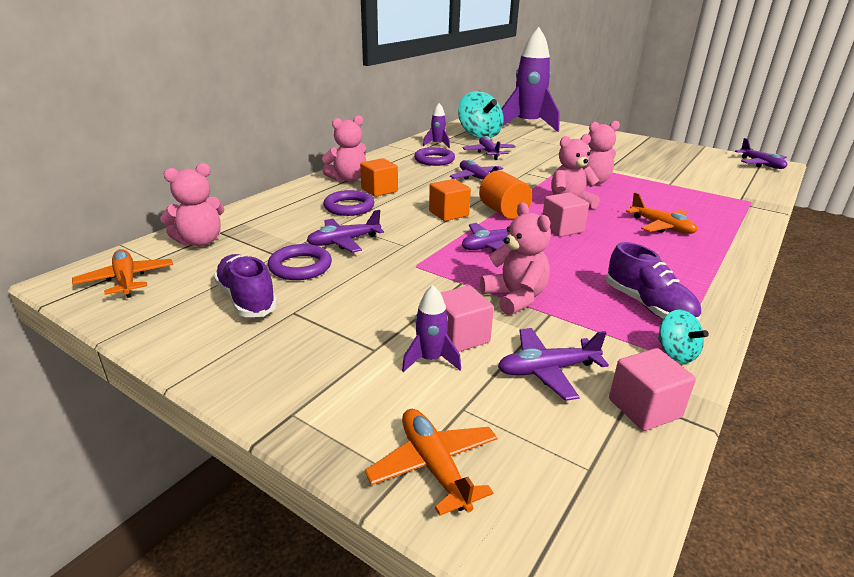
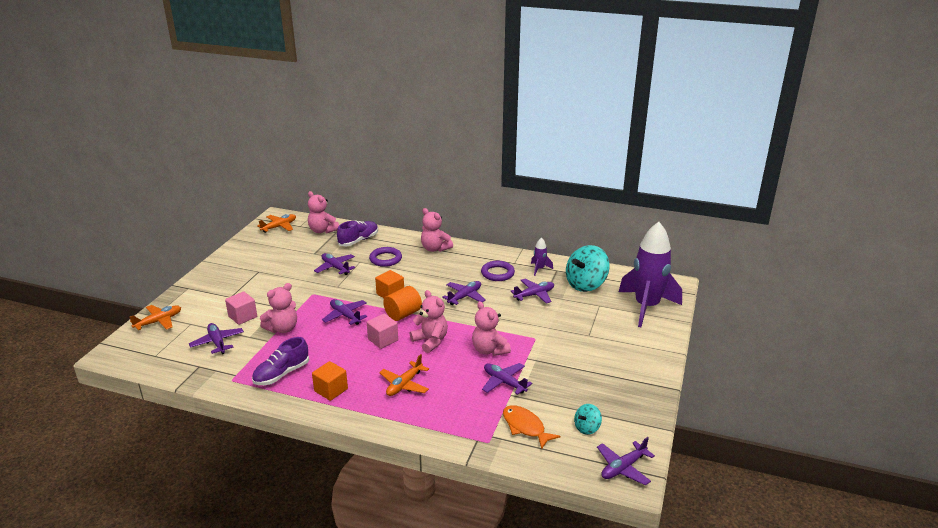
camera: 75 degrees right, 0 degrees up
purple shoe [214,254,278,317] -> purple shoe moved to [337,221,378,246]
purple ring [268,244,332,280] -> none
orange cube [360,158,398,197] -> orange cube moved to [312,361,348,401]
purple rocket [402,285,461,372] -> none
pink cube [609,348,696,431] -> none
turquoise spinning top [658,309,709,363] -> turquoise spinning top moved to [574,404,602,435]
none -> purple plane [482,363,532,395]
none -> orange fish [503,405,561,449]

